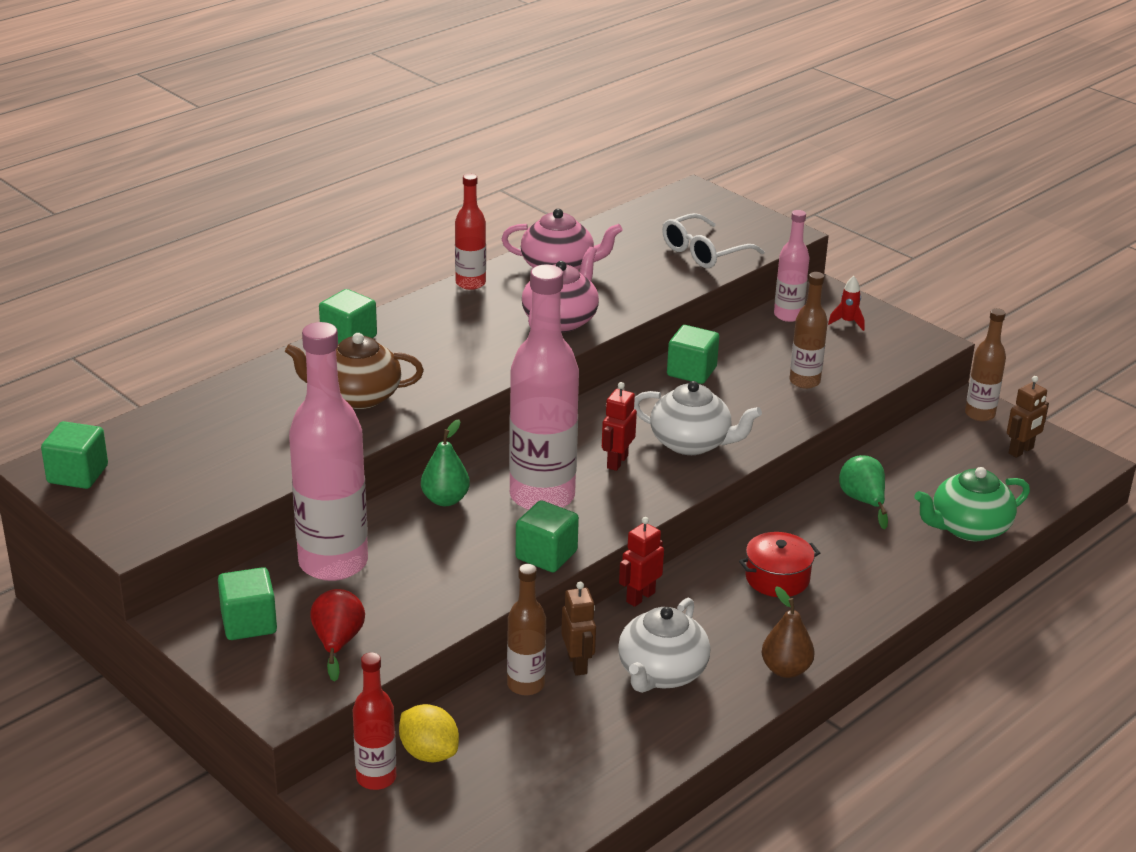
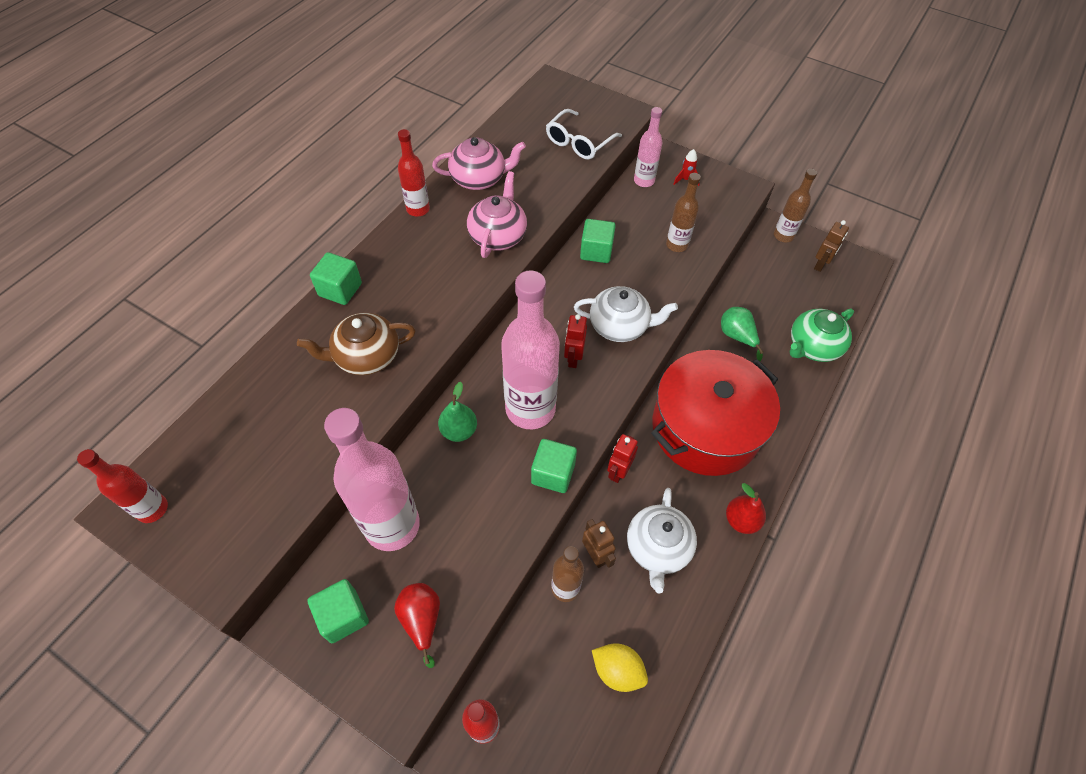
camera: 15 degrees left, 25 degrees up
green cube [41,421,108,489] -> red bottle [77,449,168,523]
yellow lemon [399,704,459,762] -> yellow lemon moved to [592,643,648,692]
red pot [739,532,820,597] -> red pot [651,350,780,476], size x2.34
brown pear [762,586,815,678] -> red pear [726,483,766,534]

